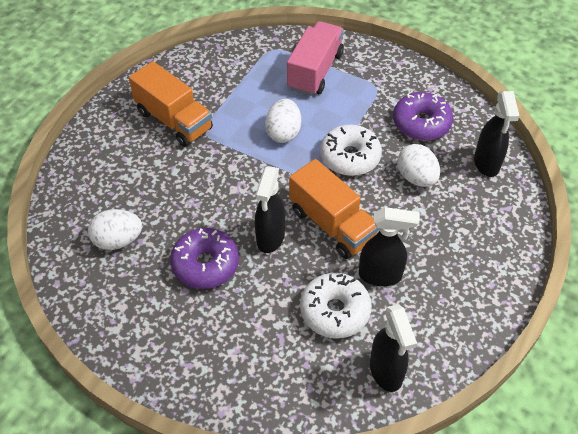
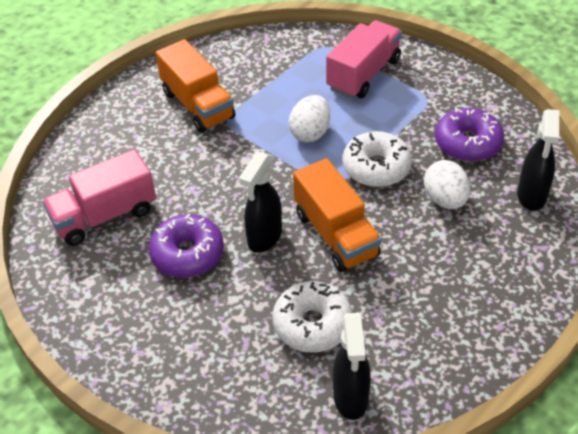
camera: 15 degrees right, 5 degrees down
white egg [88,209,142,250] -> pink truck [42,149,156,246]
black spray bottle [359,207,420,286] -> none

